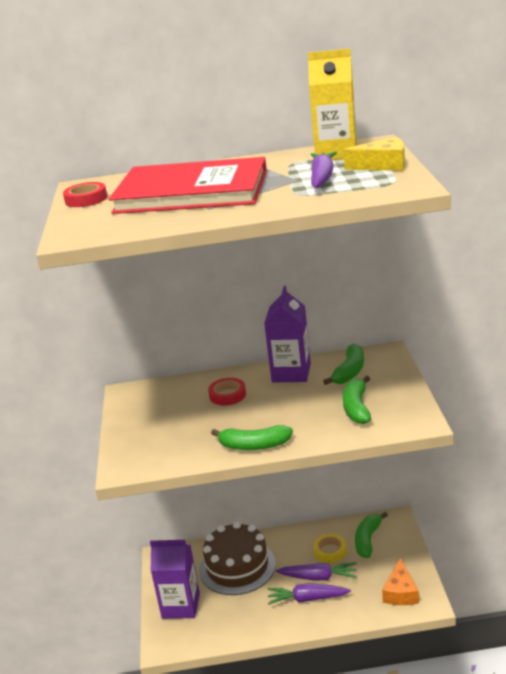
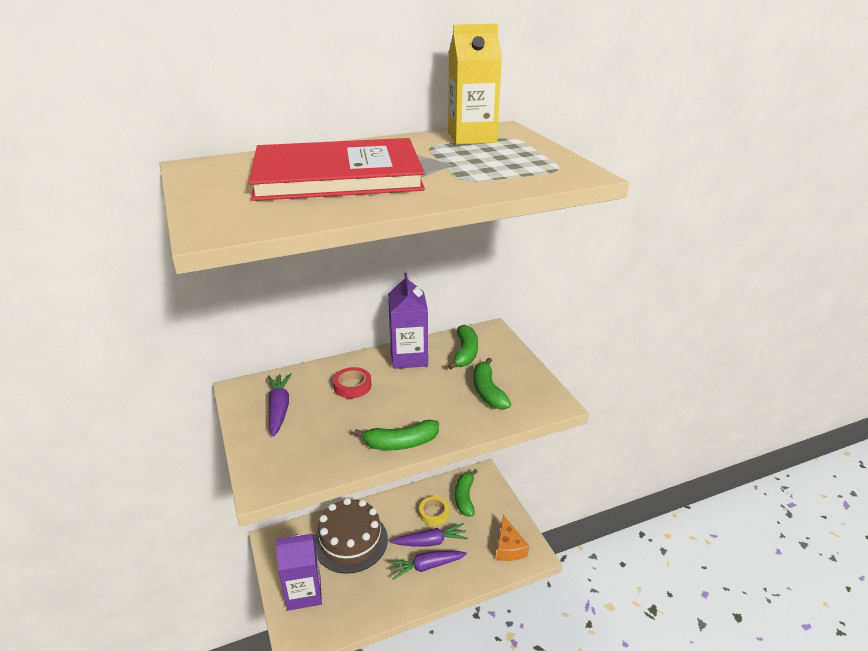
camera: 20 degrees left, 5 degrees up
red tape [63,182,107,207] -> none
purple carrot [311,151,337,188] -> purple carrot moved to [268,373,292,437]
yellow cheese [343,137,405,170] -> none

